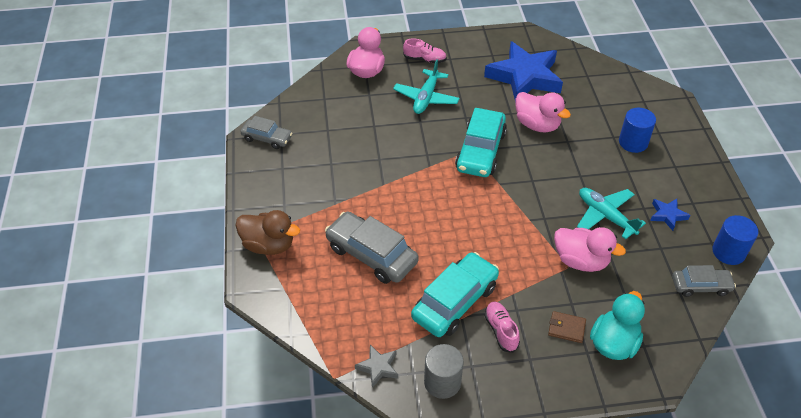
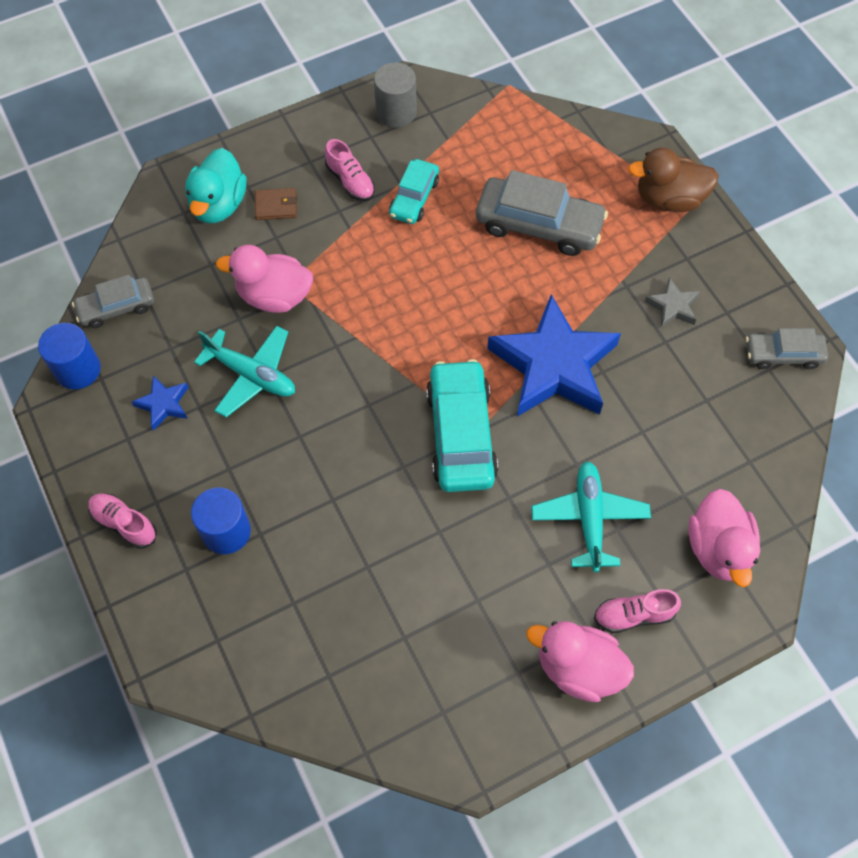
camera: 160 degrees right, 15 degrees up
grey star [355,345,398,388] -> grey star moved to [644,277,700,328]
turquoise car [411,252,499,337] -> turquoise car [389,159,439,224], size x0.59
blue star [484,41,563,103] -> blue star moved to [487,294,621,417]
pink duck [516,92,571,133] -> pink duck moved to [526,621,634,702]
none -> pink shoe [88,493,157,549]

